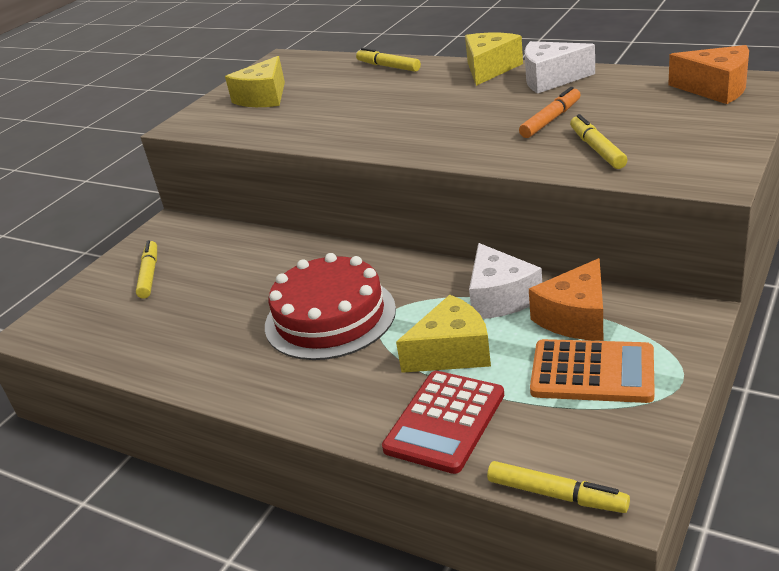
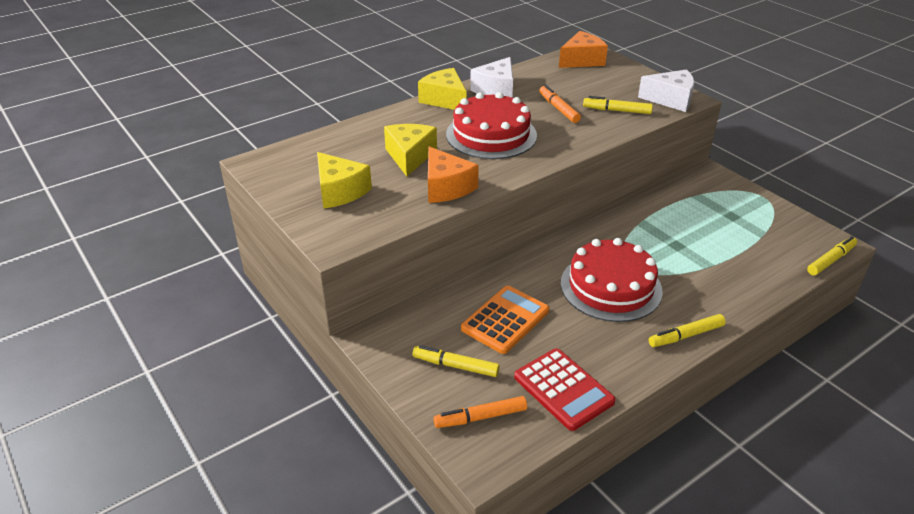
camera: 70 degrees left, 5 degrees up
yellow marker [356,48,421,72] -> yellow marker moved to [649,314,726,347]
red calculator [382,371,504,474] -> red calculator moved to [514,348,616,431]
yellow cheese [396,295,491,373] -> yellow cheese moved to [384,124,437,176]
white cheese [469,243,542,319] -> white cheese moved to [638,69,695,112]
orange cheese [529,258,603,341] -> orange cheese moved to [428,147,479,203]
orange calculator [530,339,655,403] -> orange calculator moved to [461,285,549,354]
none -> orange marker [434,396,527,428]
none -> red cake [446,92,537,159]

